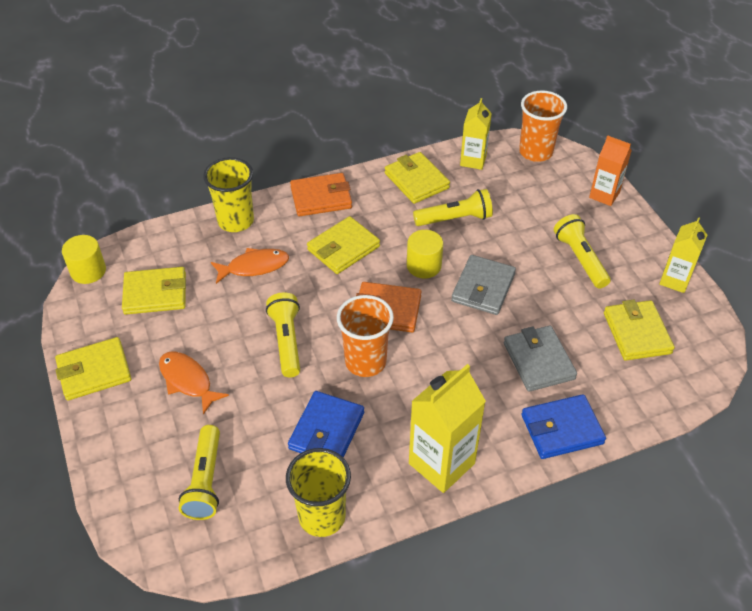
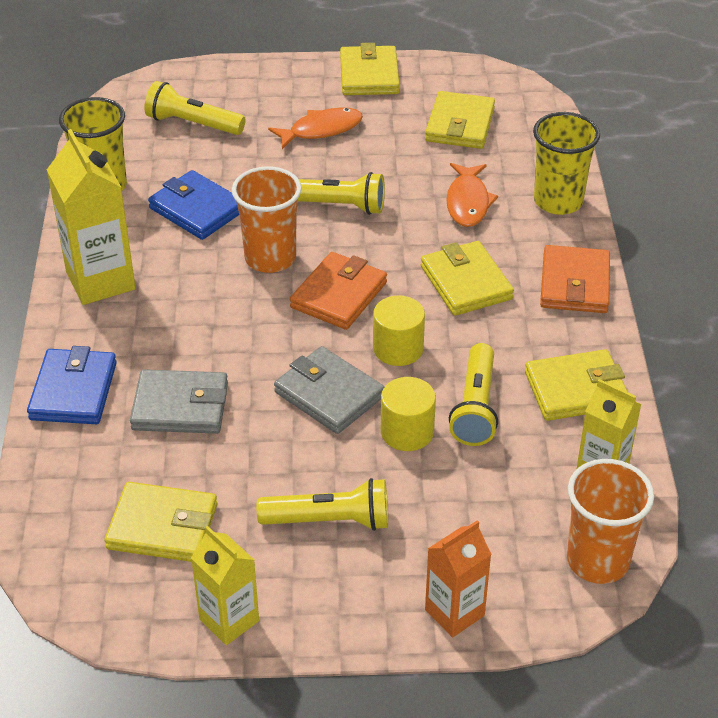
camera: 110 degrees right, 5 degrees down
yellow cylinder [62,235,106,284] -> yellow cylinder moved to [381,377,436,451]

